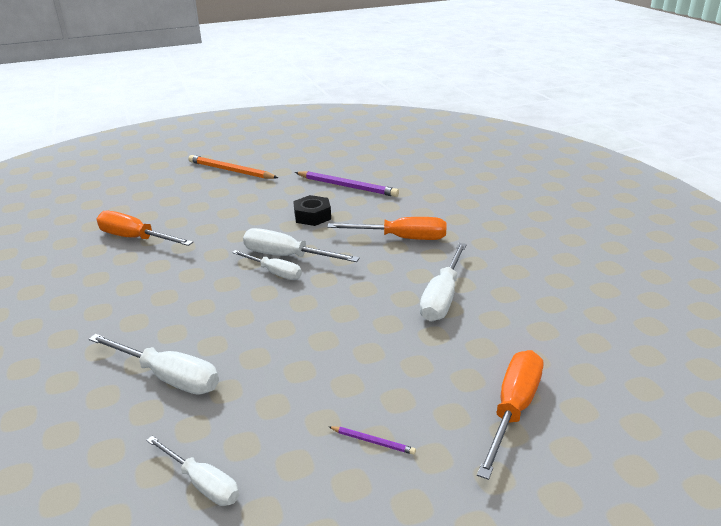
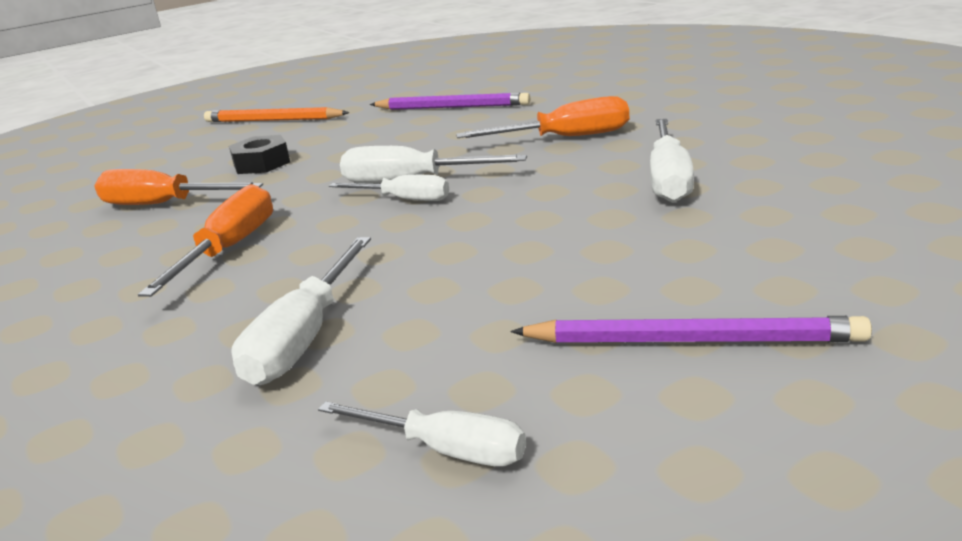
camera: 10 degrees left, 5 degrees down
white screwdriver [89,334,219,395] -> white screwdriver turned 90 degrees clockwise [232,237,371,385]
black nut [293,195,331,226] -> black nut moved to [229,135,290,174]
purple pencil [328,426,416,455] -> purple pencil [511,316,872,343], size x2.25
orange screwdriver [477,350,543,480] -> orange screwdriver moved to [138,184,273,297]

